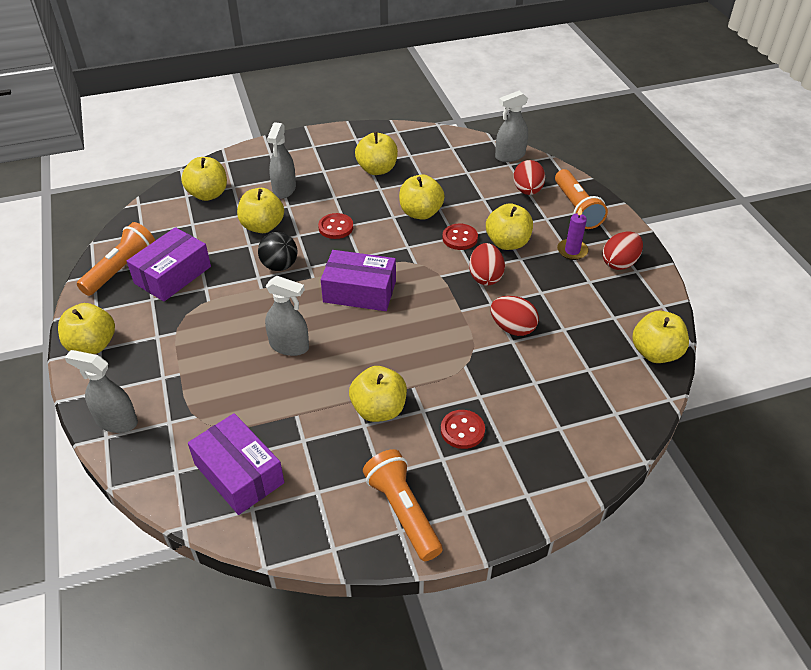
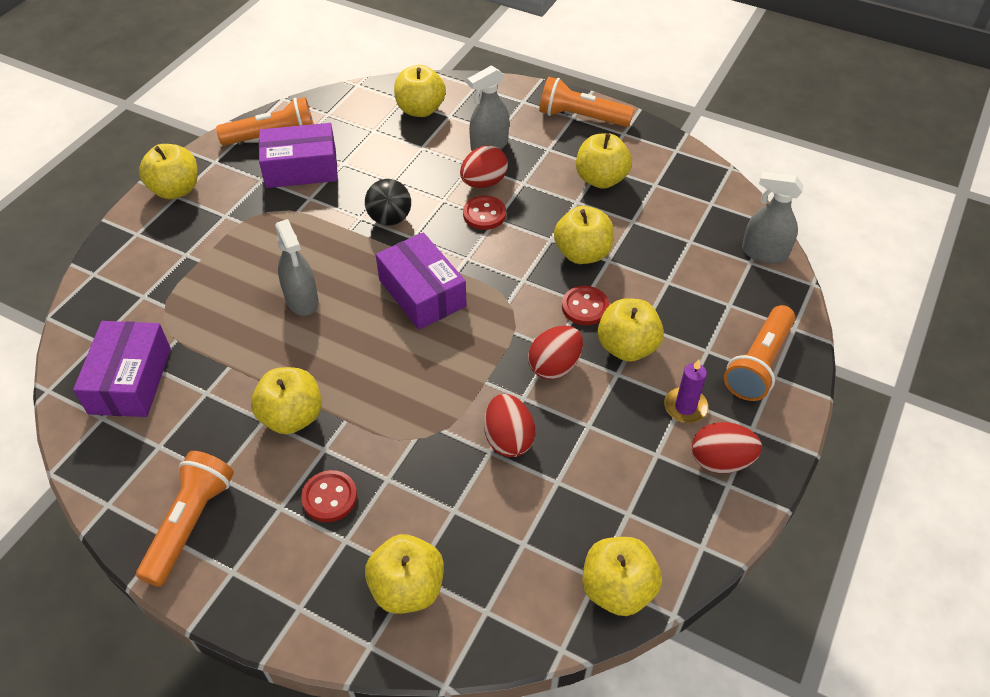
camera: 45 degrees right, 5 degrees up
grey spray bottle [64,350,138,433] -> none
yellow apple [237,188,284,233] -> yellow apple moved to [365,534,444,614]
red egg [513,160,545,195] -> red egg moved to [460,145,508,188]
none -> orange flashlight [539,77,634,127]

